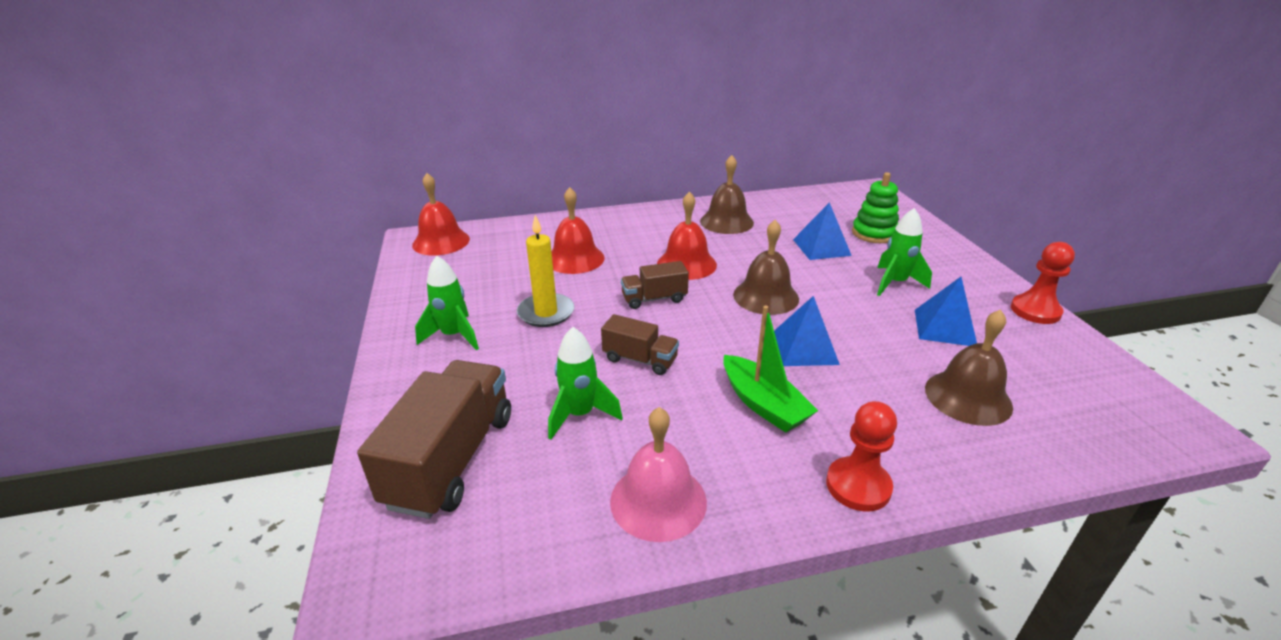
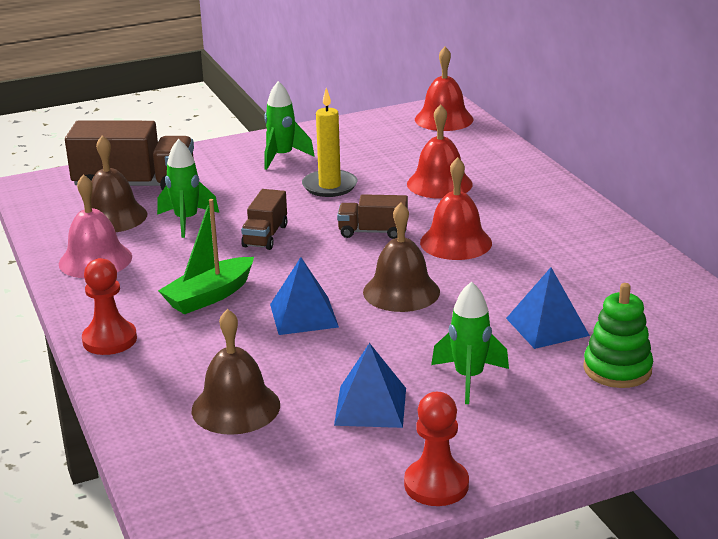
camera: 80 degrees right, 5 degrees down
brown truck [621,261,689,309] -> brown truck turned 60 degrees counterclockwise [337,194,408,239]
brown bell [700,155,754,234] -> brown bell moved to [91,135,147,232]

